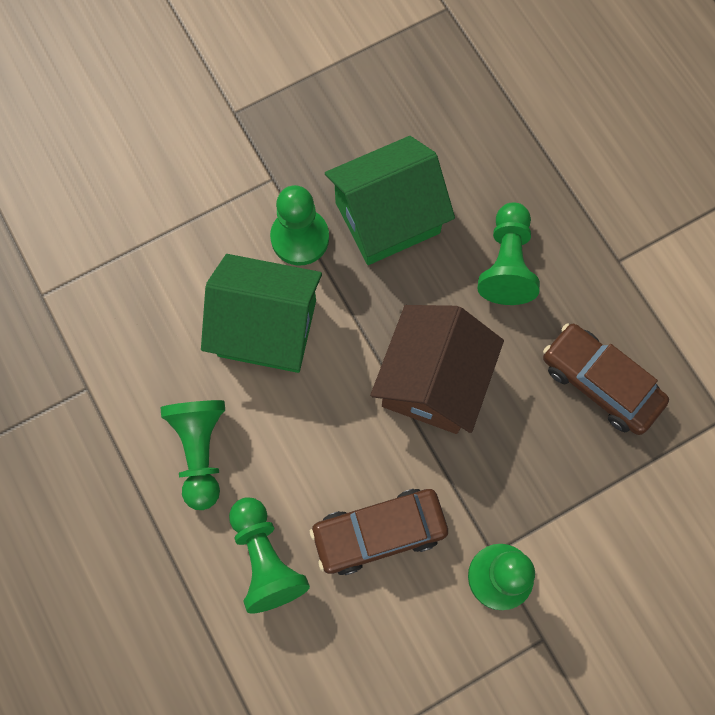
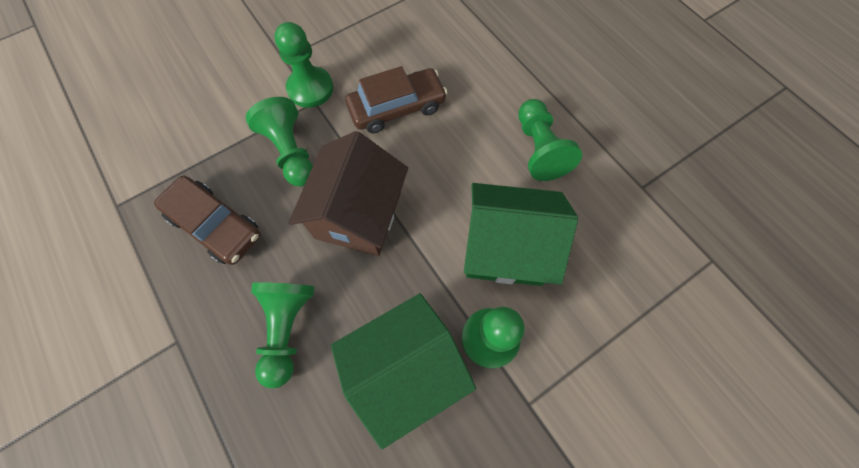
camera: 175 degrees right, 5 degrees down
green pawn [229,497,310,614] -> green pawn moved to [246,97,313,186]

